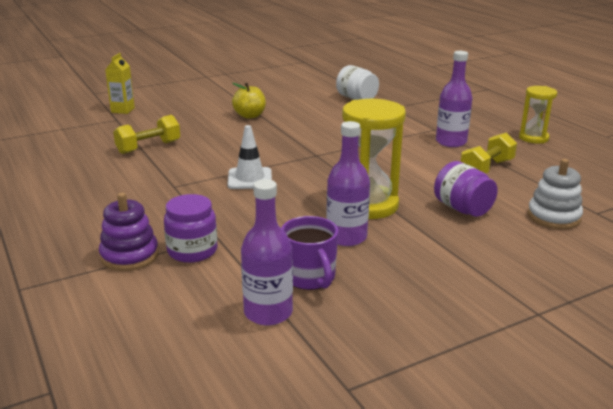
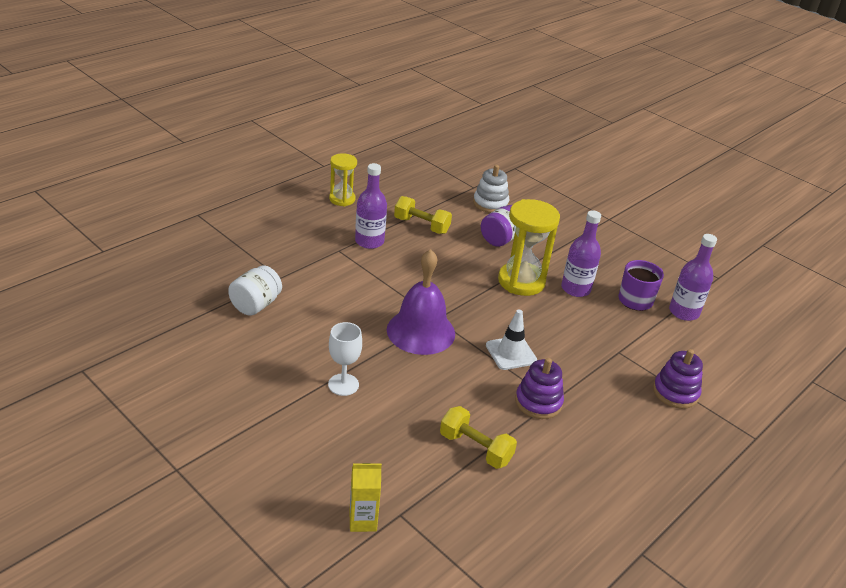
camera: 110 degrees left, 10 degrees up
purple jar [164,194,217,263] -> none
yellow apple [232,83,266,119] -> white goblet [328,322,362,396]
none -> purple bell [387,249,455,355]
none -> purple stacking toy [515,358,564,419]

